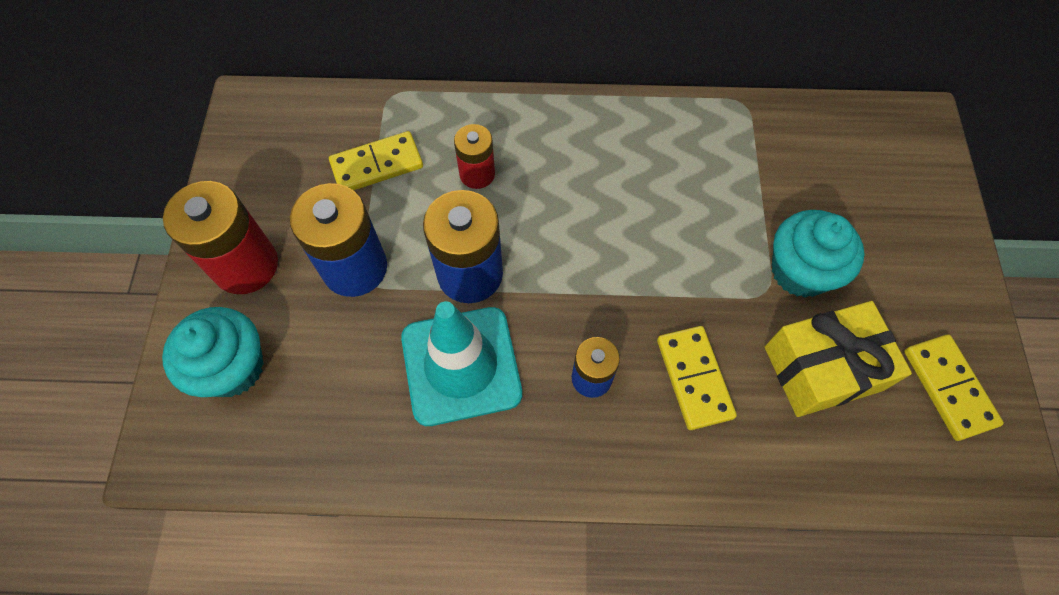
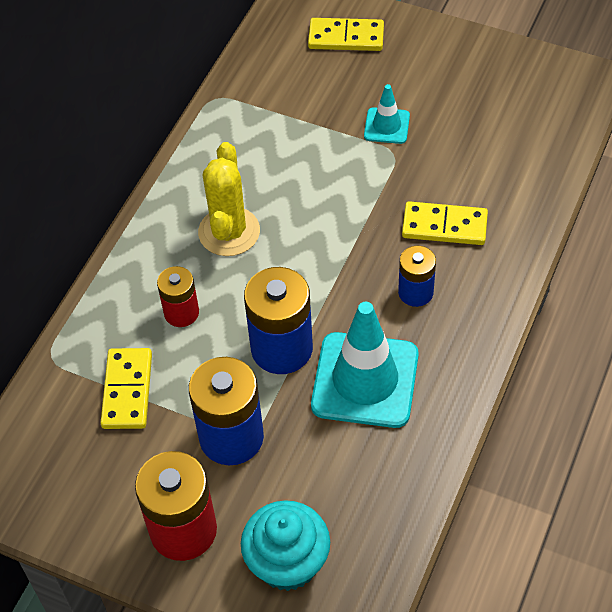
camera: 65 degrees left, 10 degrees down
yellow gift [765,301,912,417] -> none
turquoise cupcake [772,210,865,298] -> turquoise traffic cone [364,84,410,144]
yellow domino [904,334,1004,441] -> yellow domino moved to [308,18,384,51]
none -> yellow cactus [198,142,260,256]

